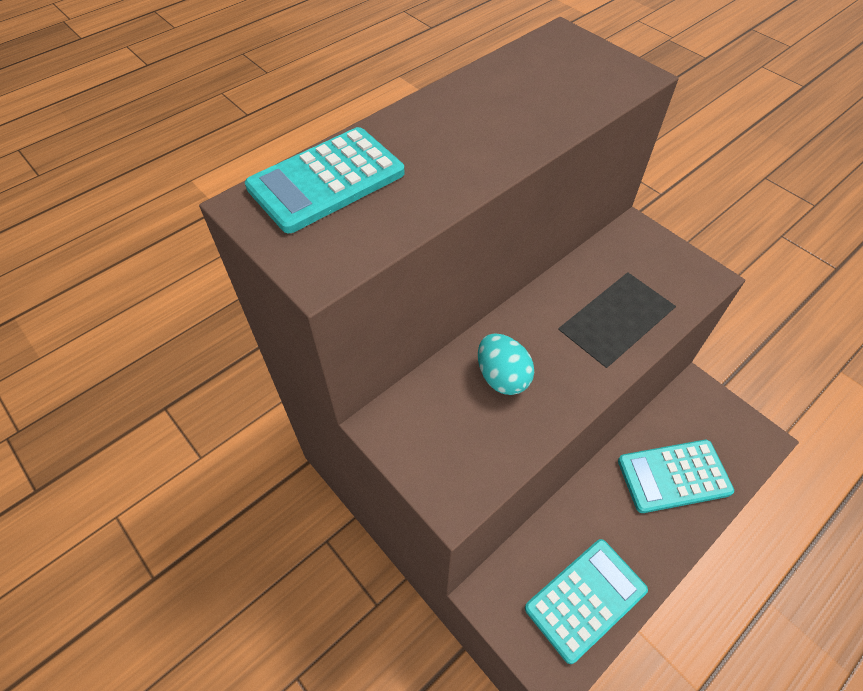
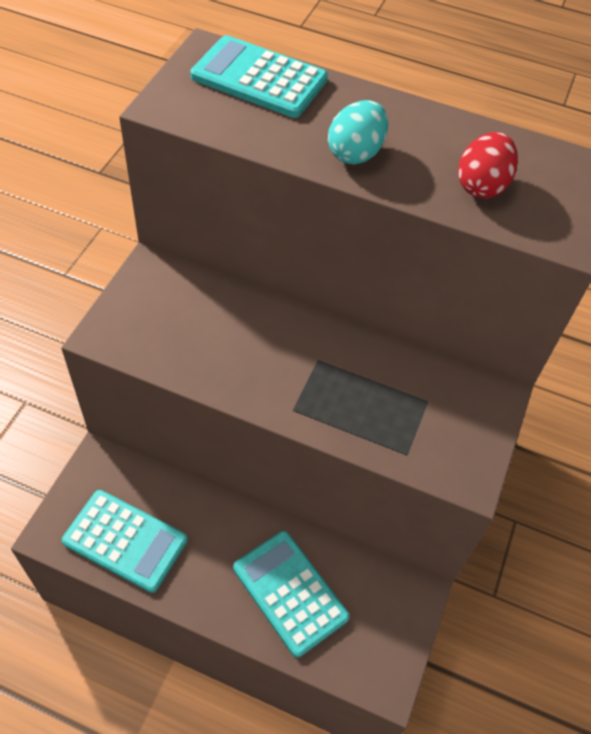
camera: 60 degrees right, 0 degrees up
turquoise egg [478,333,534,395] -> turquoise egg moved to [328,100,388,165]
none -> red egg [458,132,518,198]

